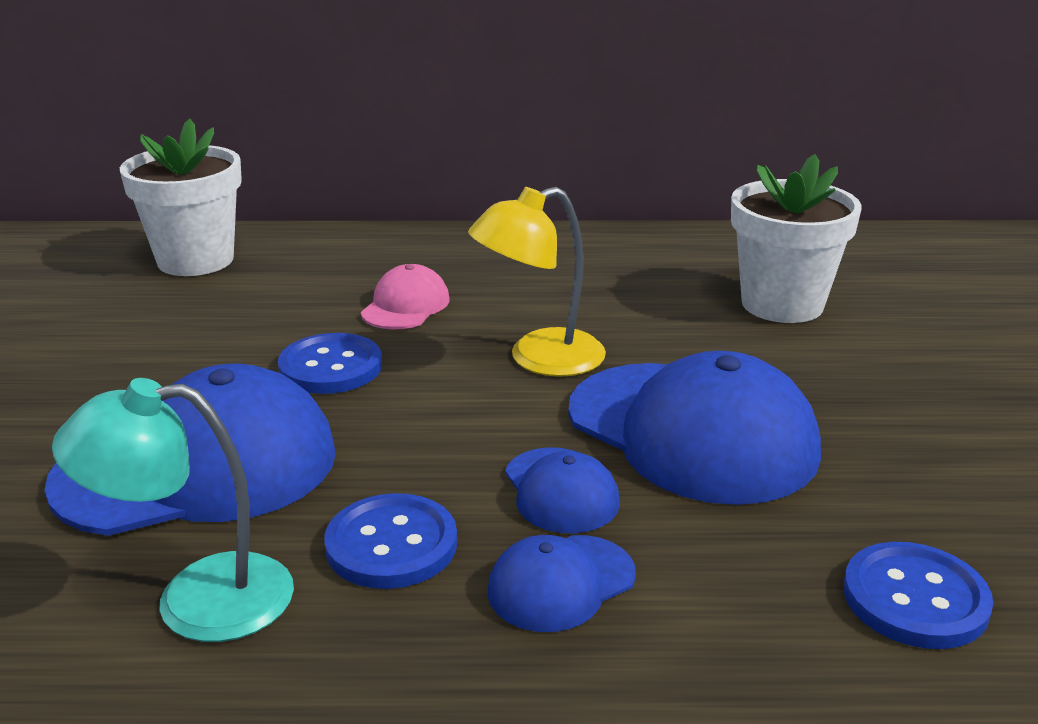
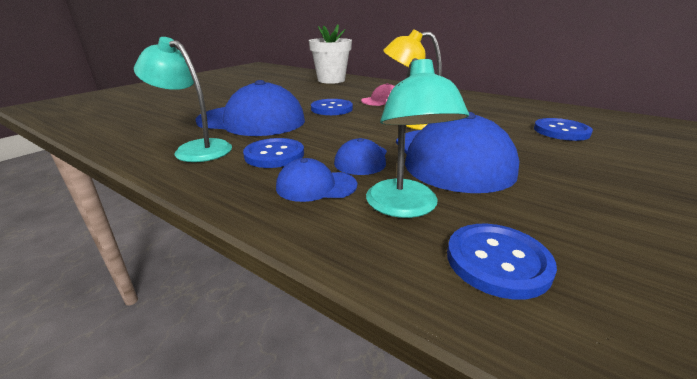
camera: 35 degrees right, 0 degrees up
white flower pot [731,154,862,323] -> blue button [534,118,593,141]
none -> turquoise lamp [366,58,469,218]

